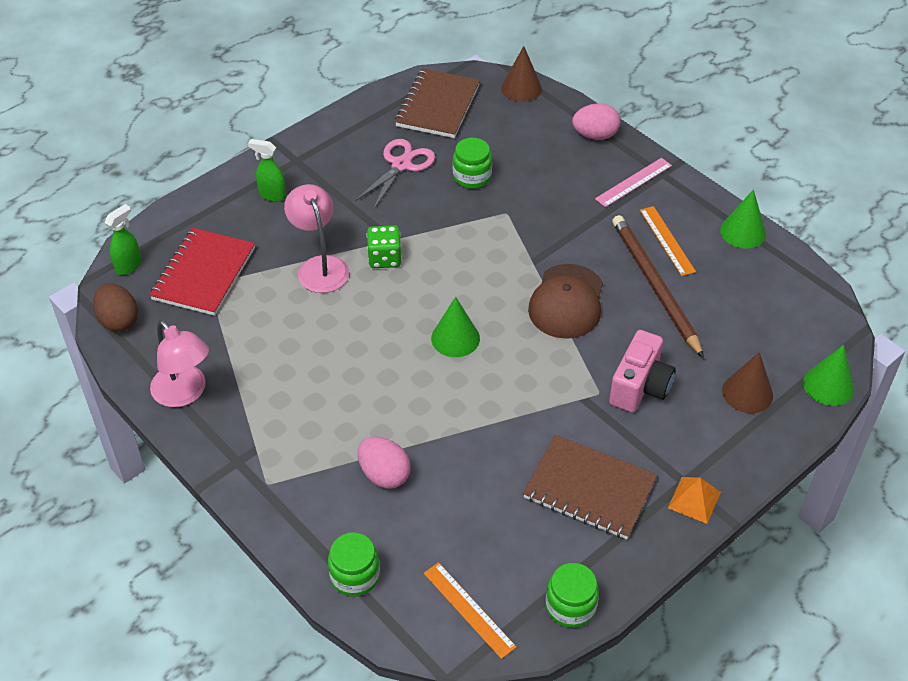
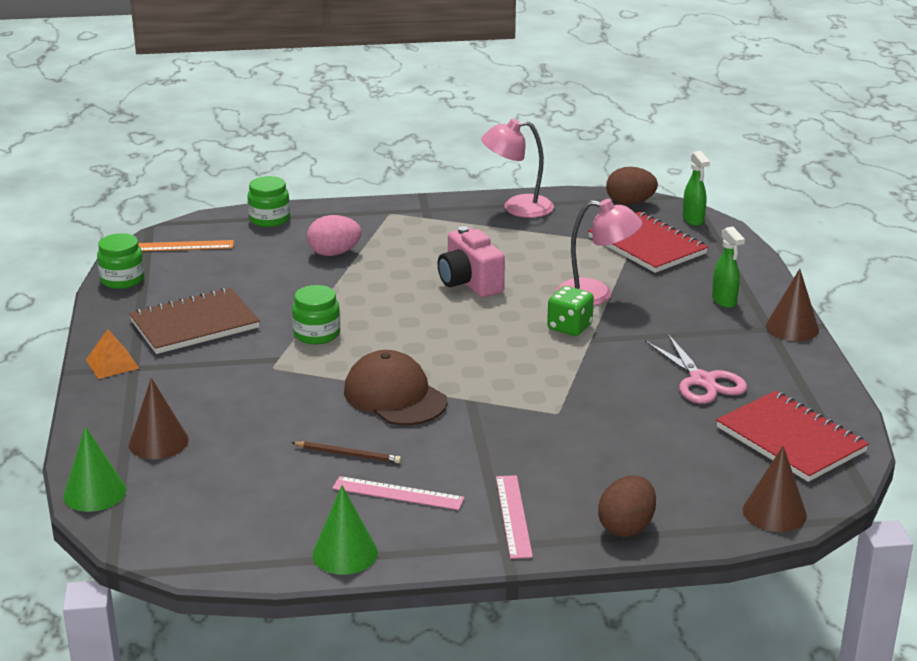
camera: 125 degrees right, 20 degrees down
green spray bottle [248,139,286,202] -> green spray bottle turned 105 degrees clockwise [712,227,745,308]
brown notebook [395,68,480,138] -> red notebook [716,391,869,482]
green cone [431,297,480,357] -> none
green jar [453,138,492,189] -> green jar moved to [292,285,340,344]
pink egg [572,103,620,140] -> brown egg [598,475,656,537]
pink camera [609,330,676,413] -> pink camera moved to [438,226,505,297]
brown pencil [612,215,704,358] -> brown pencil [292,441,401,463], size x0.46
orange ruler [640,206,696,276] -> pink ruler [332,476,465,510]
none -> brown cone [766,269,819,341]

